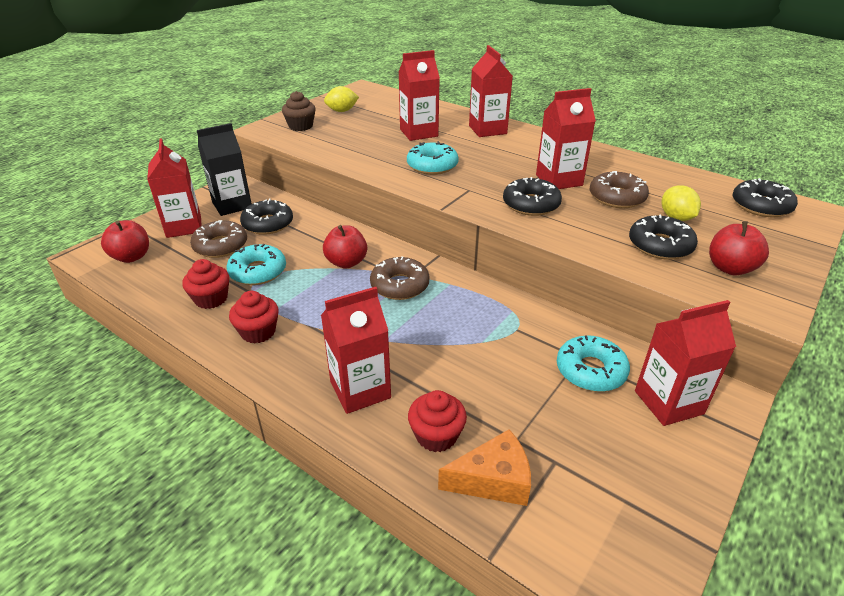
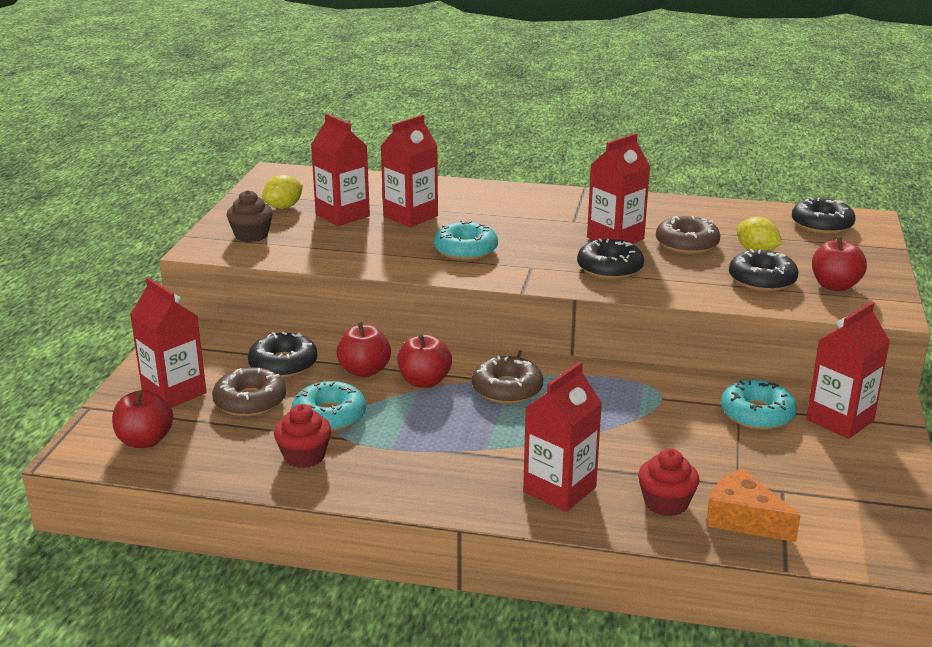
camera: 25 degrees left, 10 degrees down
black carton [197,123,252,216] -> none
red cupcake [229,291,279,343] -> none
orange cheese [438,429,531,506] -> orange cheese turned 105 degrees counterclockwise [706,468,801,542]
red carton [469,45,513,137] -> red carton moved to [311,113,370,226]
none -> red apple [336,322,391,377]

